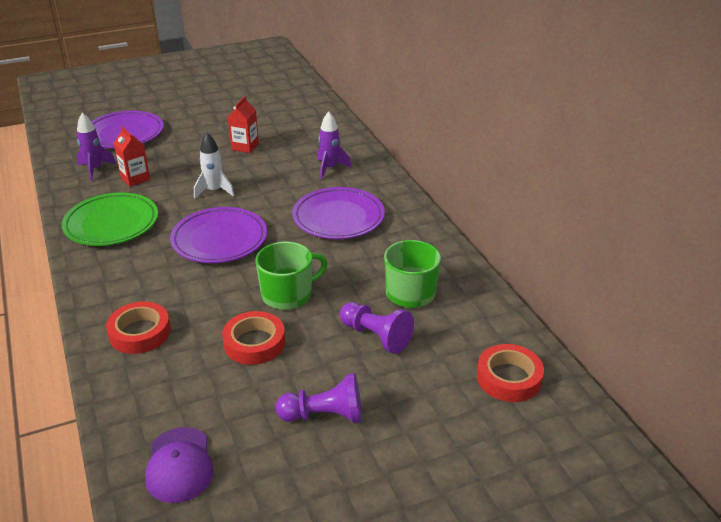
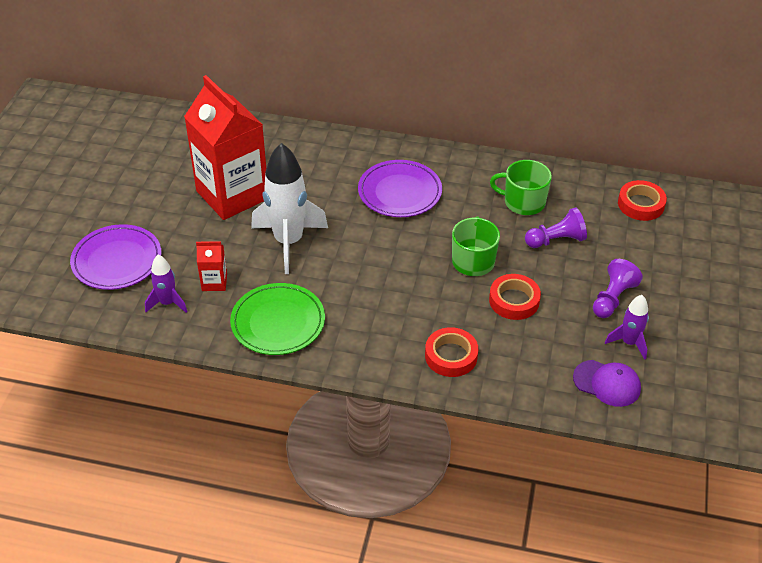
camera: 55 degrees left, 10 degrees up
purple plate [170,207,267,263] -> none
white rocket [194,133,235,199] -> white rocket [251,143,328,274], size x1.95
red carton [228,96,259,153] -> red carton [184,75,266,220], size x2.45
purple rocket [317,111,352,179] -> purple rocket moved to [605,295,649,360]

